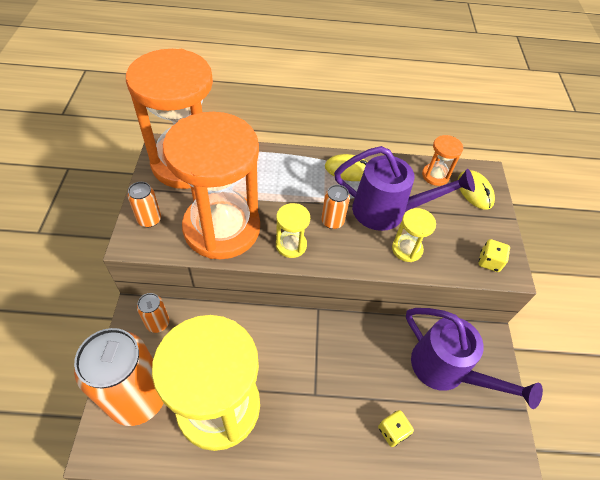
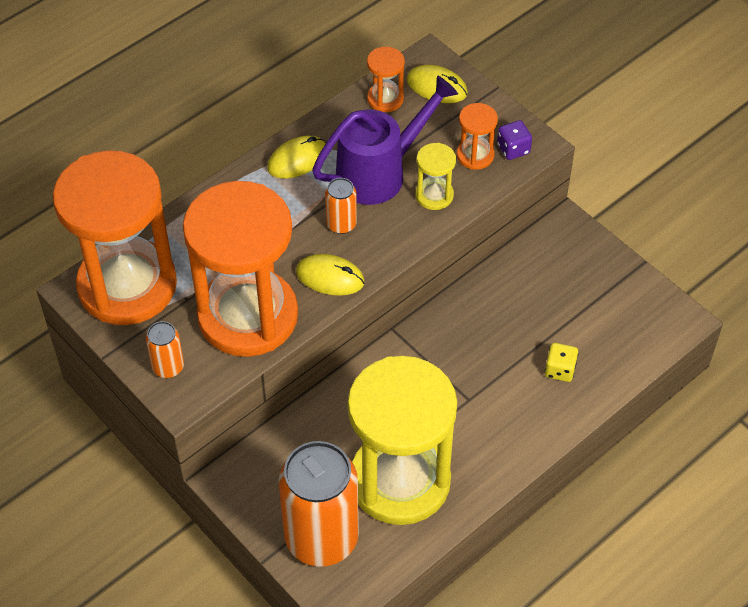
camera: 40 degrees left, 0 degrees up
orange can [137,293,169,333] -> none
yellow hourglass [276,203,310,258] -> yellow mouse [296,254,365,296]
purple watering can [406,308,543,409] -> none
yellow dice [478,239,510,272] -> purple dice [497,120,532,160]
none -> orange hourglass [457,103,498,170]

